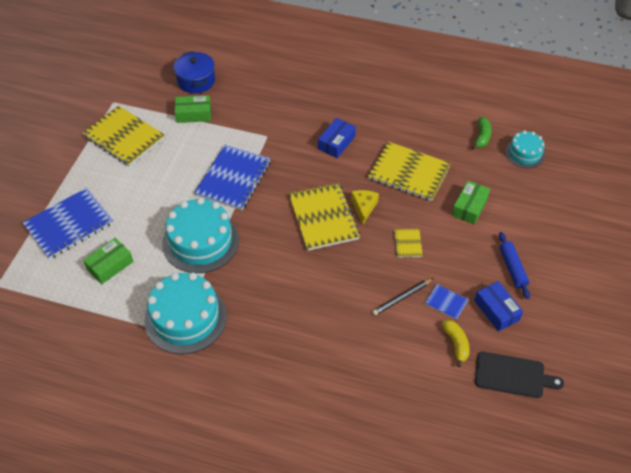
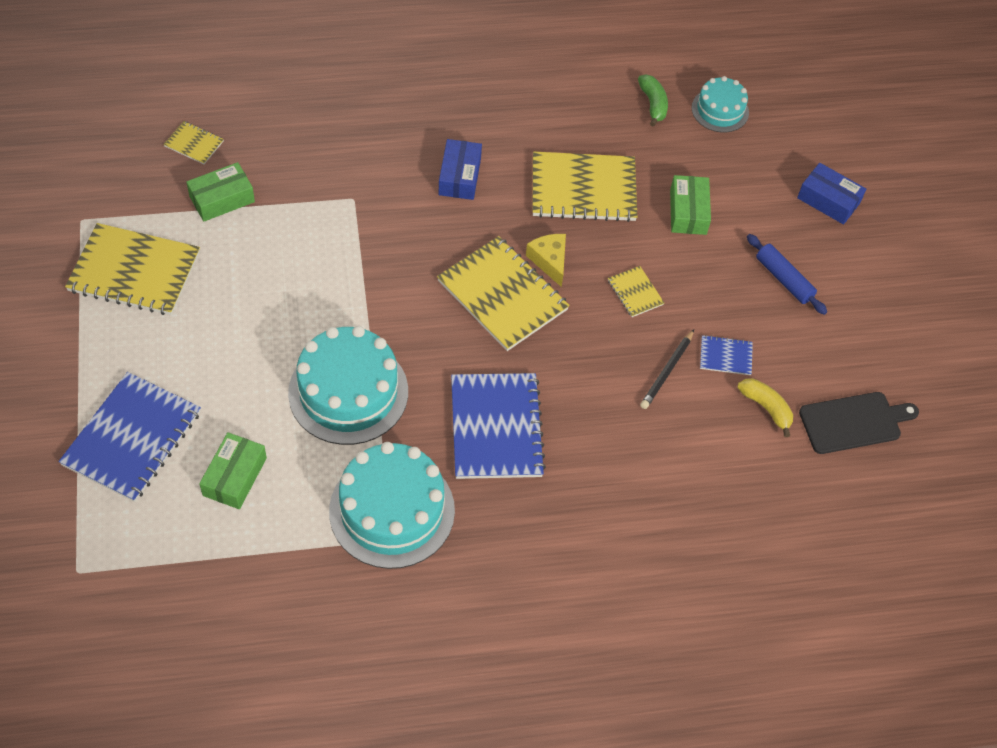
camera: 30 degrees left, 5 degrees up
blue pot [174,51,215,93] -> yellow notebook [164,121,224,164]
blue notebook [194,145,271,210] -> blue notebook moved to [451,373,546,479]
blue box [474,281,523,331] -> blue box moved to [797,163,866,225]

